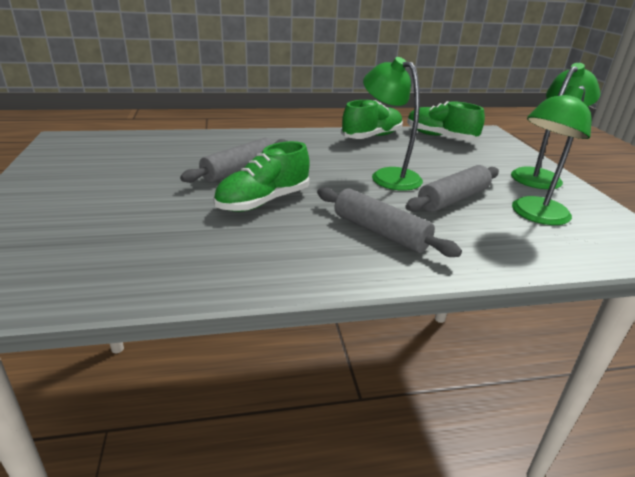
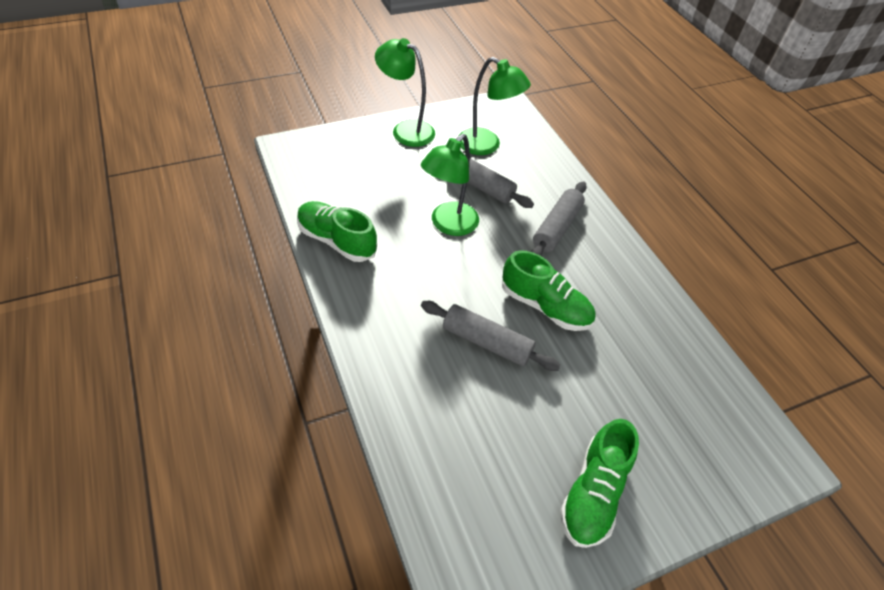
camera: 105 degrees left, 20 degrees up
green shoe [407,101,485,141] -> green shoe moved to [560,419,639,548]

